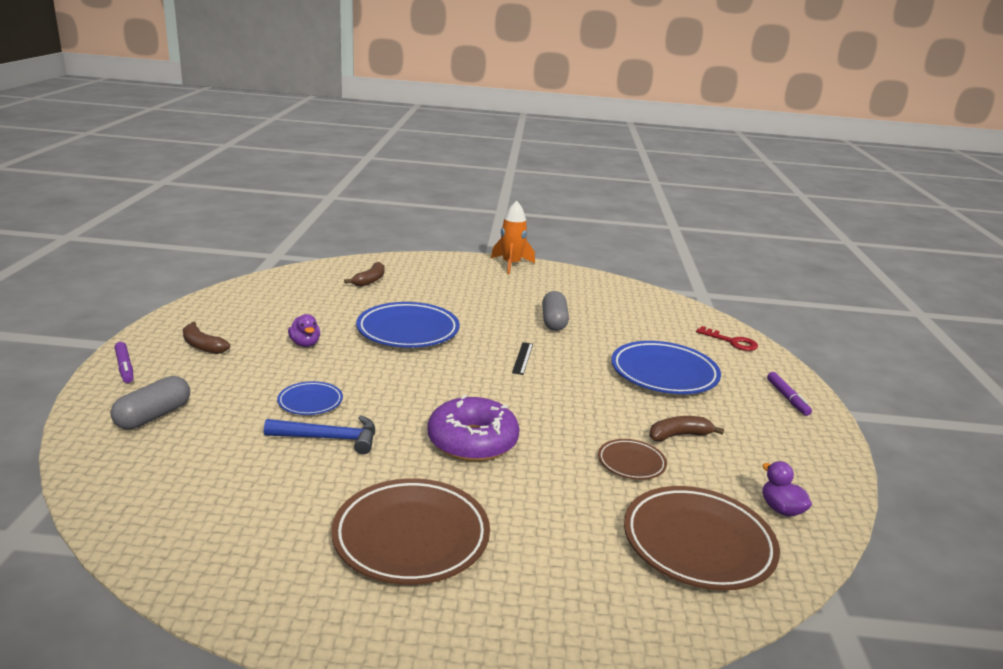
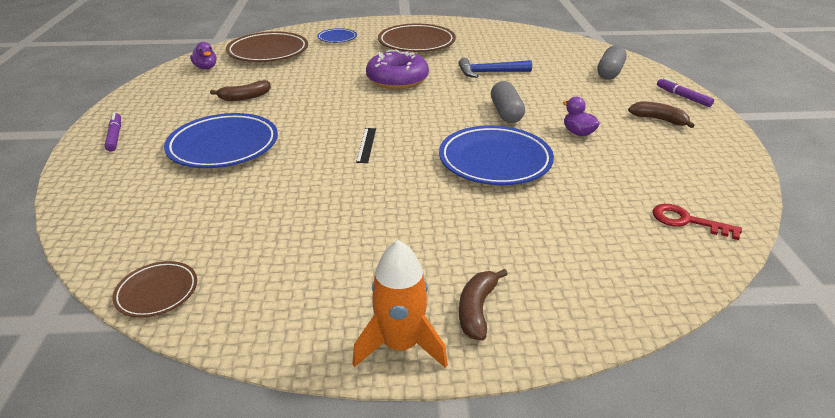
camera: 175 degrees right, 10 degrees up
blue plate [277,381,343,415] -> blue plate moved to [317,28,357,43]
brown banana [344,262,384,287] -> brown banana moved to [459,269,508,341]
grey capsule [542,291,569,331] -> grey capsule moved to [491,81,525,123]
brown plate [598,439,667,480] -> brown plate moved to [112,261,197,318]
red key [696,326,758,351] -> red key moved to [653,204,742,240]

